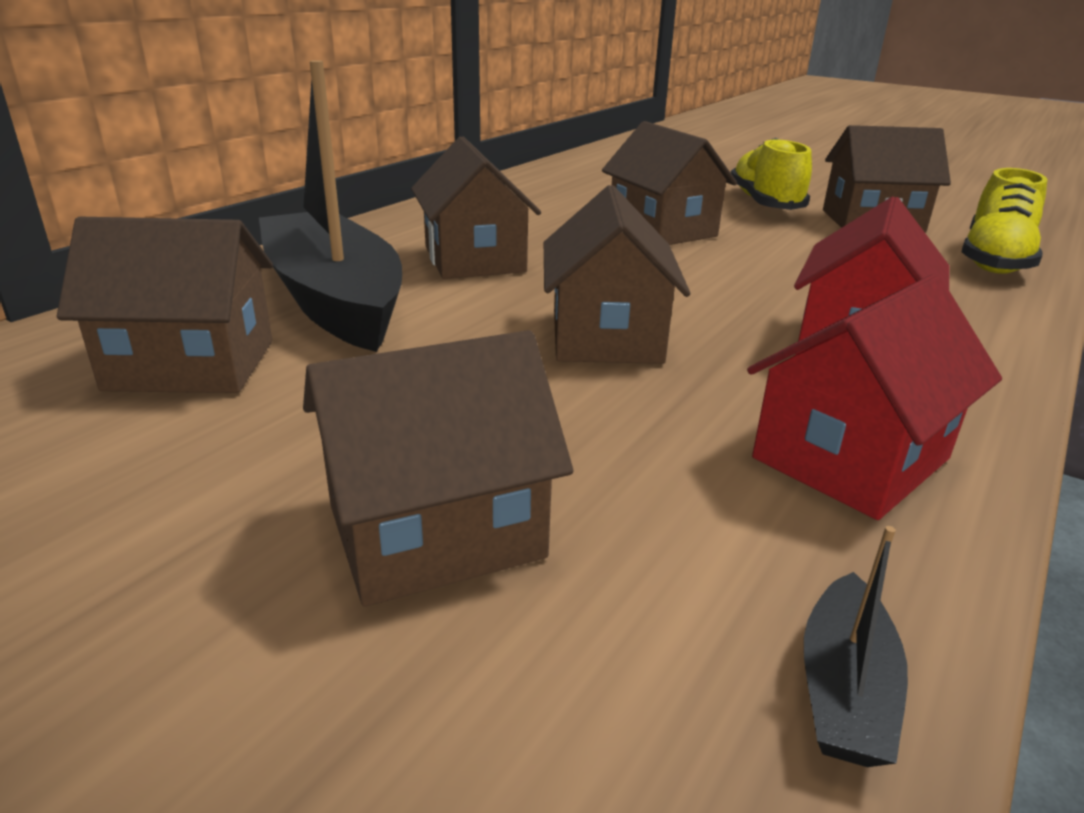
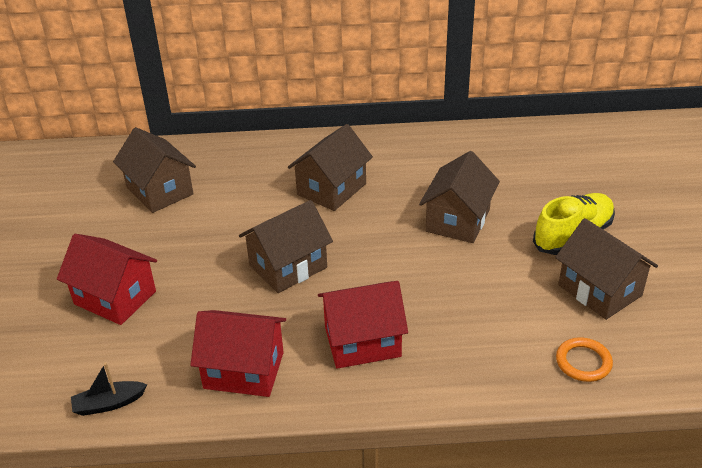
camera: 55 degrees right, 10 degrees up
black boat [259,60,402,352] -> none
brown house [303,330,573,607] -> red house [57,234,157,325]
yellow shoe [962,168,1047,274] -> orange ring [556,337,613,382]

